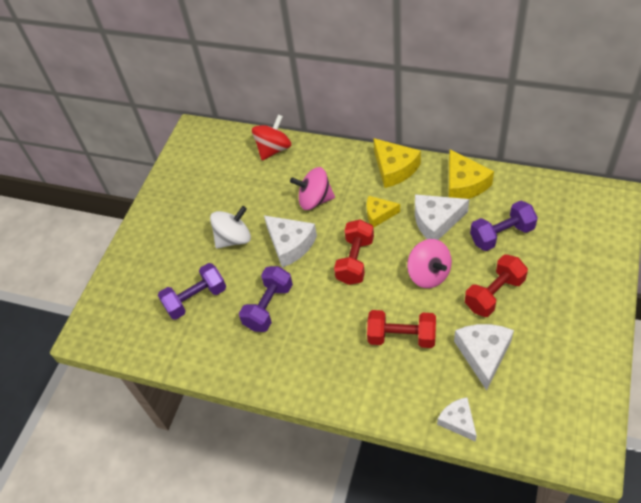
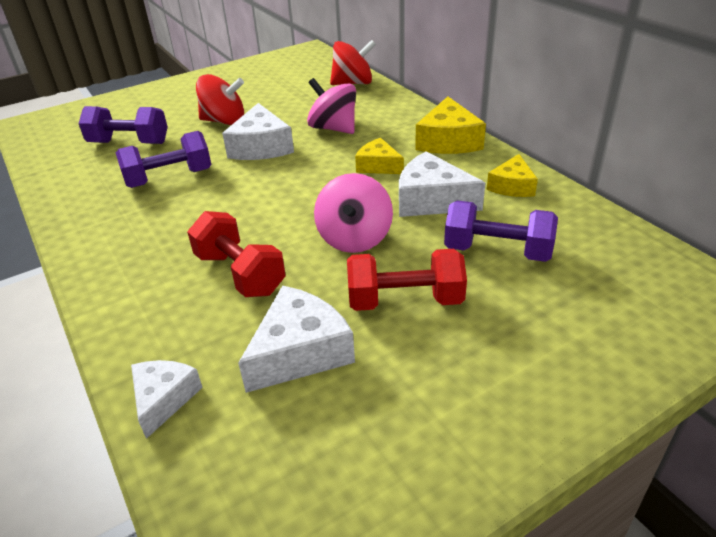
camera: 35 degrees right, 15 degrees down
white spinning top [210,206,251,249] -> red spinning top [196,74,244,125]
red dumbbell [334,219,374,285] -> none
yellow cheese [449,149,494,199] -> yellow cheese [487,154,538,197], size x0.63

